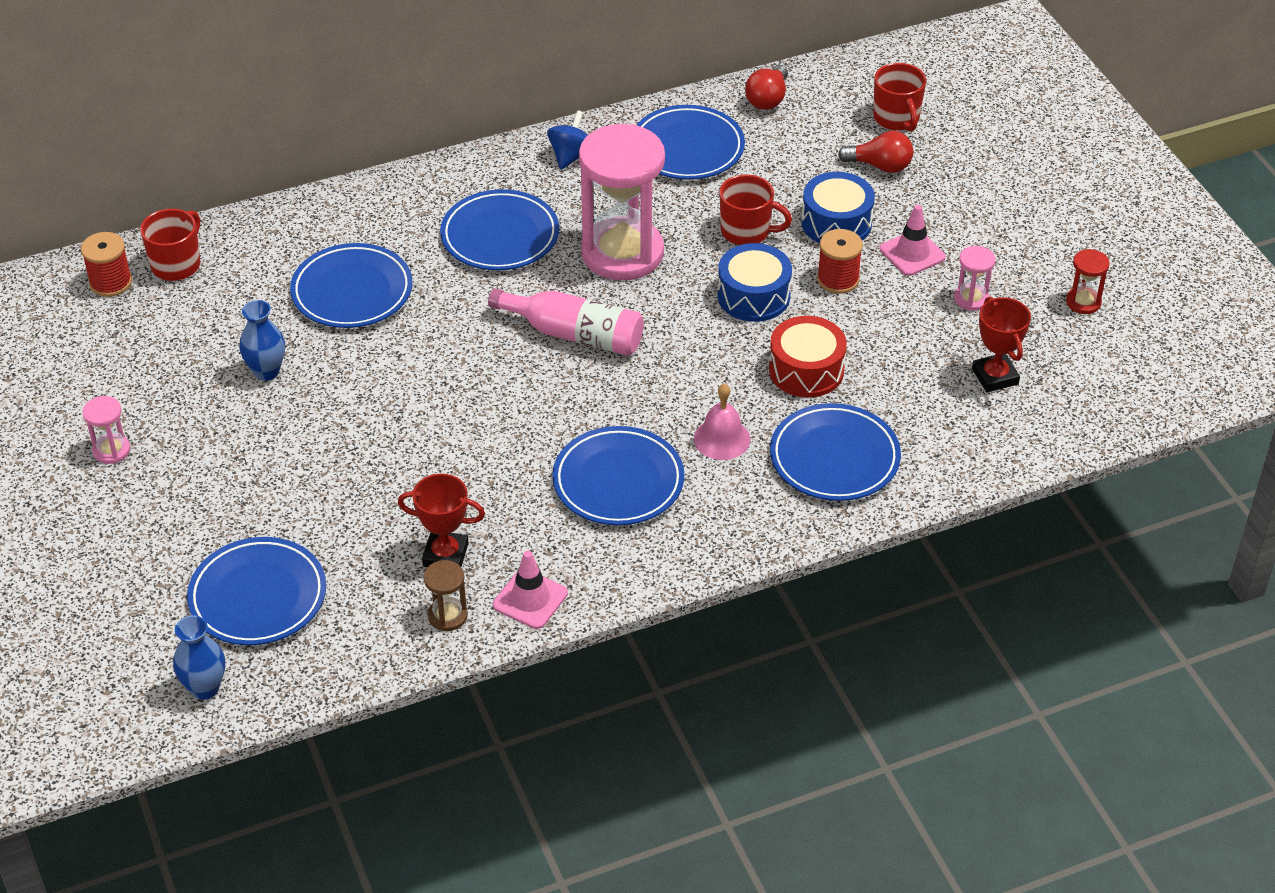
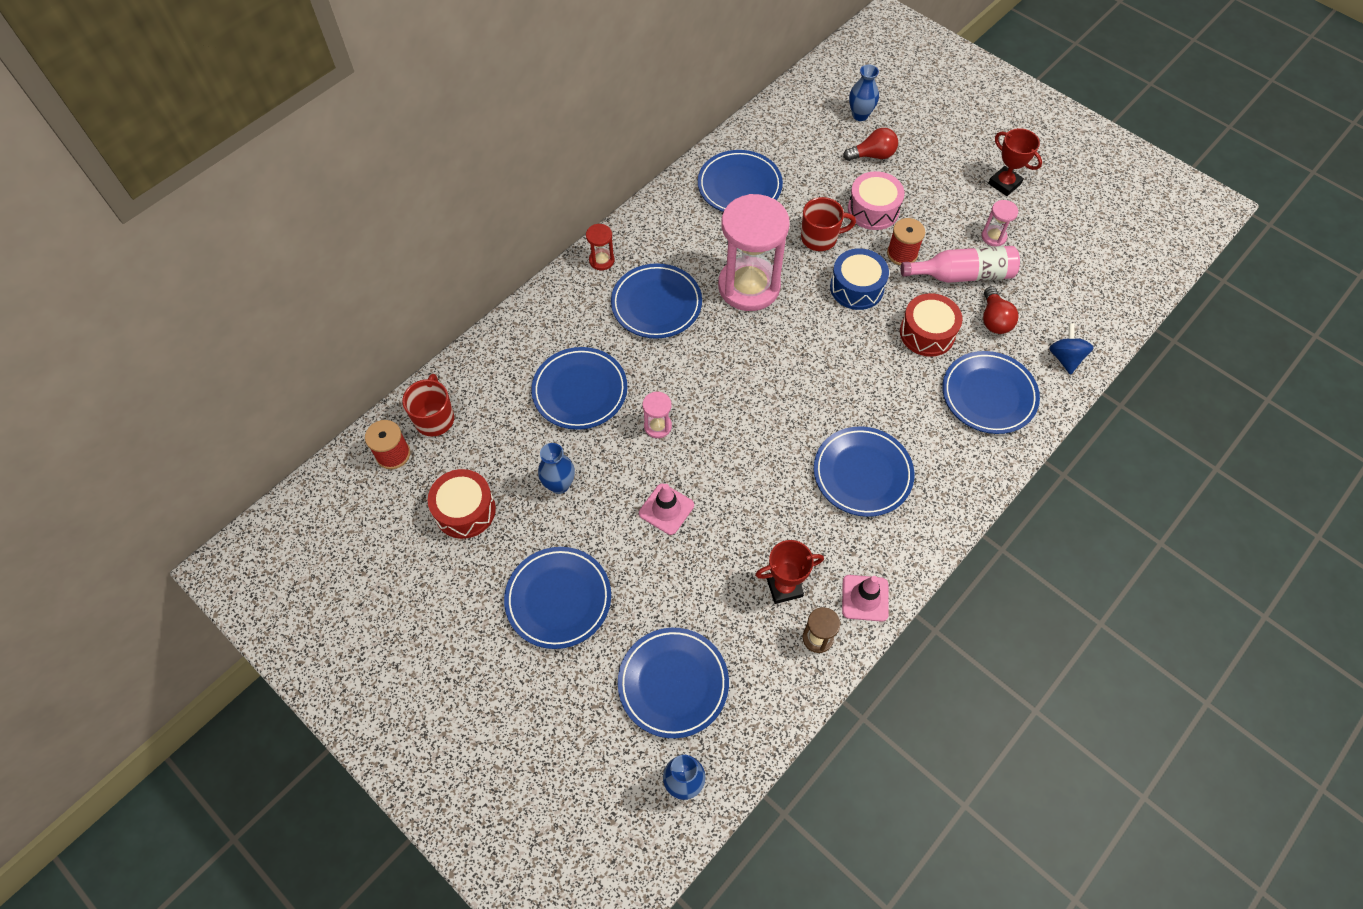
camera: 25 degrees left, 15 degrees up
pink hourglass [82,396,131,464] -> pink hourglass moved to [643,392,672,438]
pink bottle [488,288,644,356] -> pink bottle moved to [900,246,1020,283]
blue spinning top [547,110,587,170] -> blue spinning top moved to [1049,323,1094,375]
pink bell [694,384,750,460] -> none
red light bulb [745,65,788,110] -> red light bulb moved to [983,286,1019,334]
blue drum [801,172,875,243] -> pink drum [848,171,905,230]
red mug [873,63,926,132] -> blue vase [849,64,879,121]
pink traffic cone [880,205,946,276] -> pink traffic cone moved to [639,484,694,535]
red trophy [972,297,1031,392] -> red trophy moved to [988,128,1042,196]
red hourglass [1066,249,1110,314] -> red hourglass moved to [586,224,615,270]
none -> red drum [428,469,496,539]
none -> blue plate [504,547,611,649]

